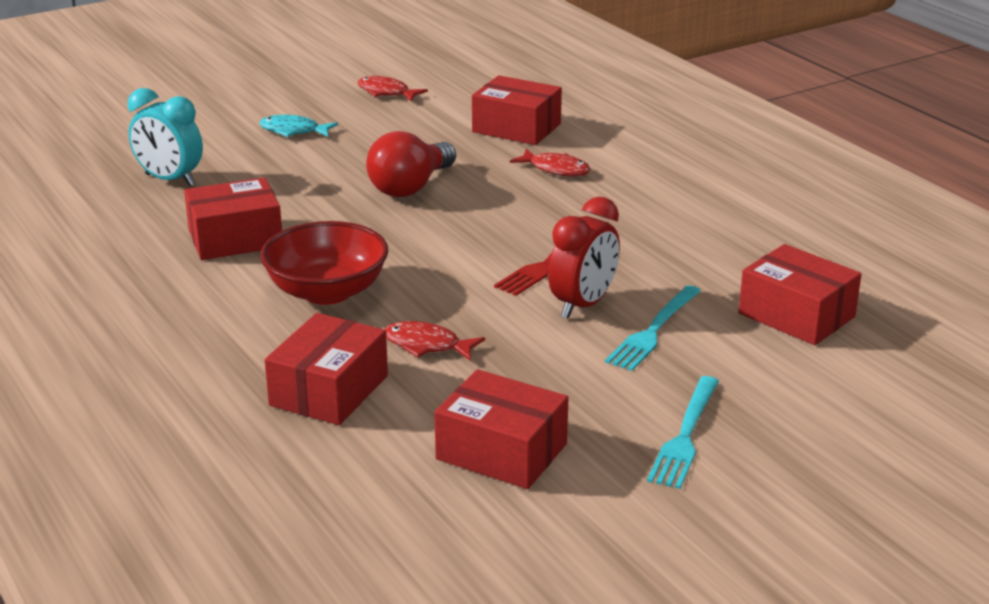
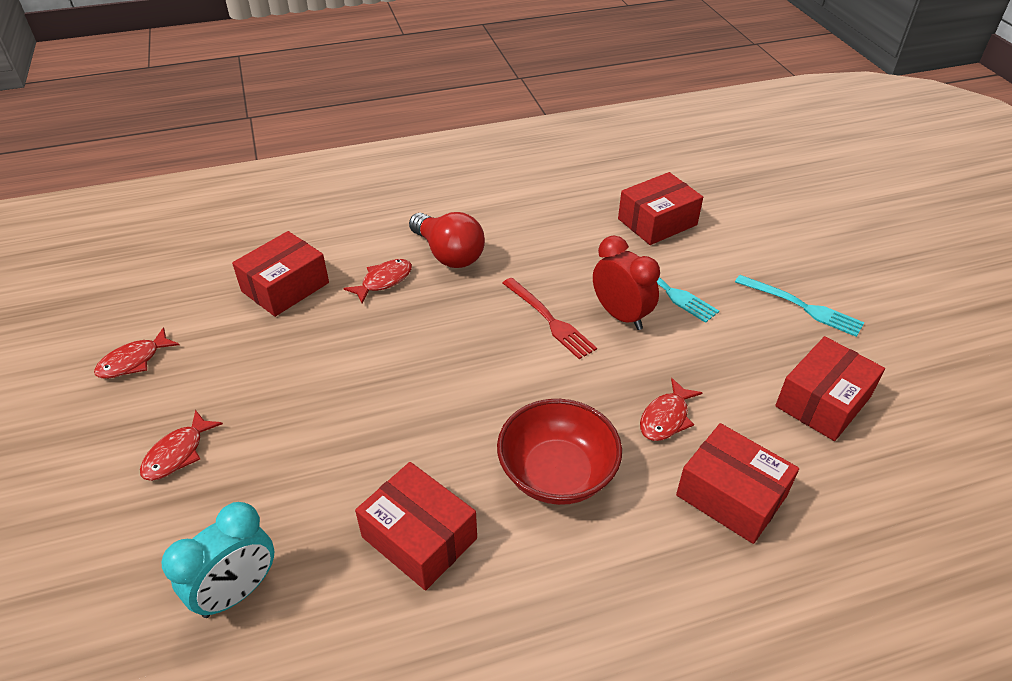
camera: 75 degrees left, 15 degrees up
red box [184,178,282,260] -> red box turned 45 degrees counterclockwise [355,462,477,591]
turquoise fish [259,115,338,137] -> red fish [140,410,223,481]
red light bulb [366,131,456,197] -> red light bulb moved to [409,212,485,268]

